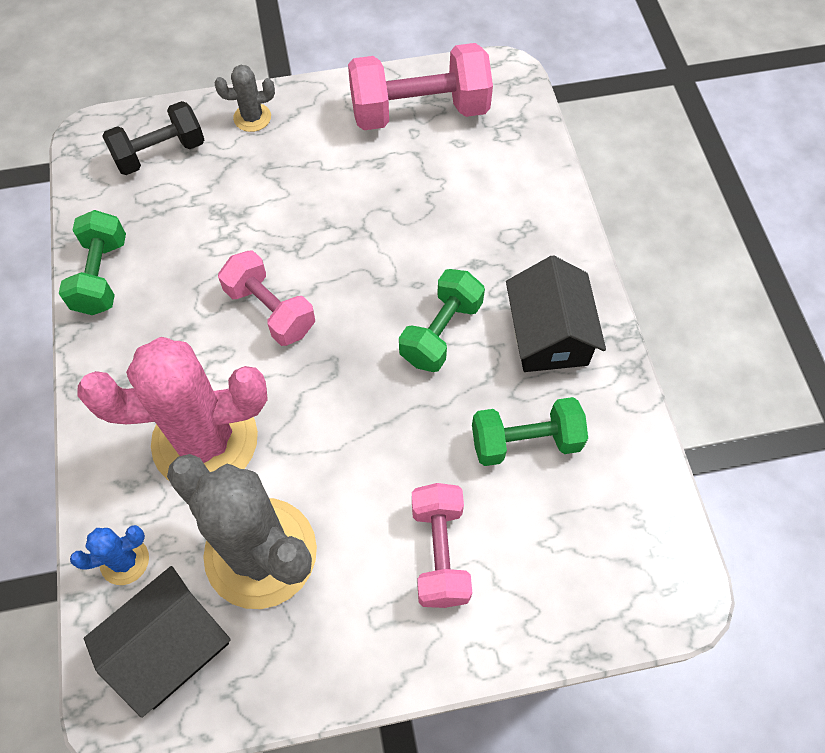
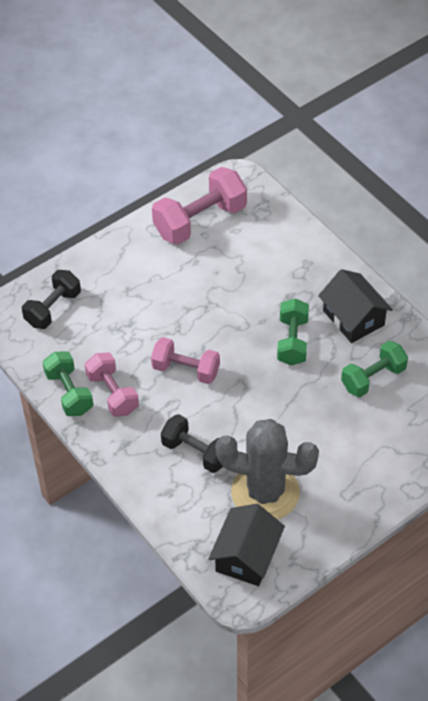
camera: 25 degrees left, 10 degrees down
blue cactus [70,525,149,585] -> none
pink cactus [77,337,268,481] -> black dumbbell [161,414,223,473]
grey cactus [214,65,275,132] -> none
pink dumbbell [412,483,472,608] -> pink dumbbell moved to [85,352,139,417]

